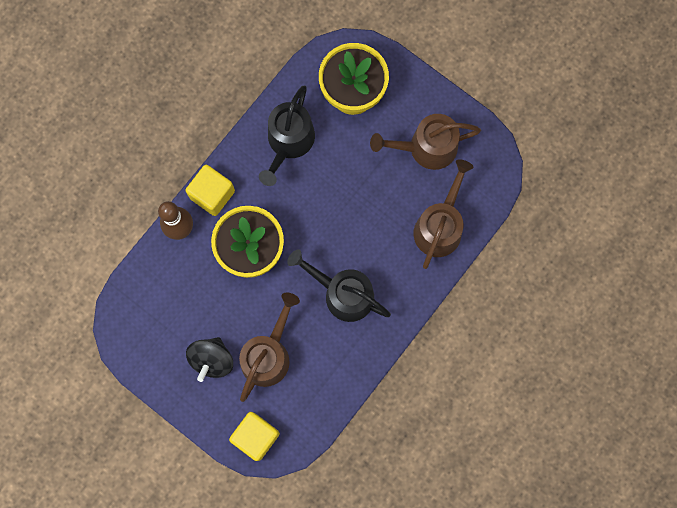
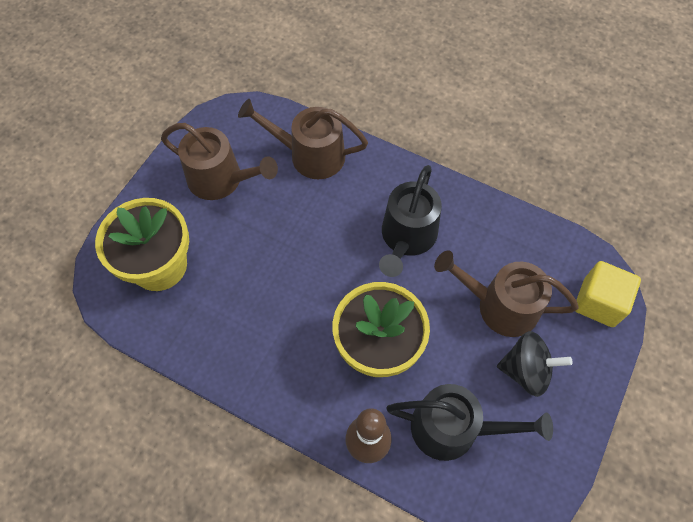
camera: 100 degrees left, 15 degrees down
yellow cube [185,165,235,216] -> none
black watering can [259,85,315,186] -> black watering can moved to [387,384,553,461]
brown watering can [370,114,481,170] -> brown watering can turned 45 degrees counterclockwise [161,123,278,200]

